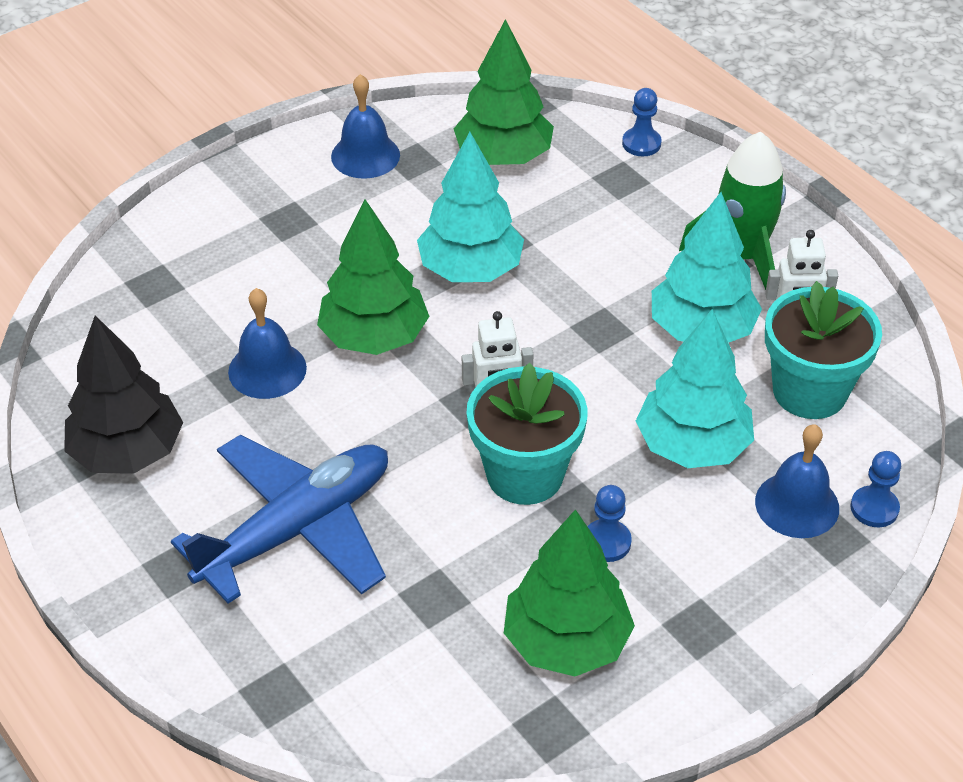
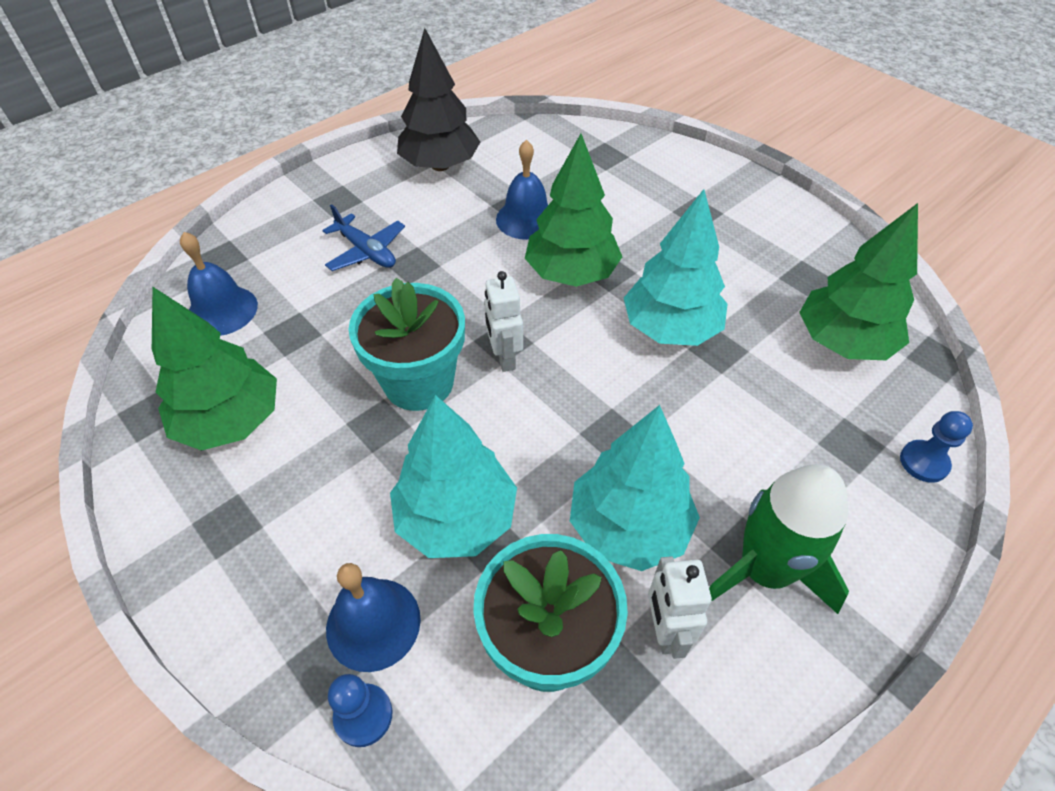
camera: 85 degrees right, 5 degrees up
blue plane [171,435,388,604] -> blue plane [322,204,405,271], size x0.51
blue bell [331,74,400,179] -> blue bell moved to [180,232,258,336]
blue pawn [587,485,632,562] -> none

